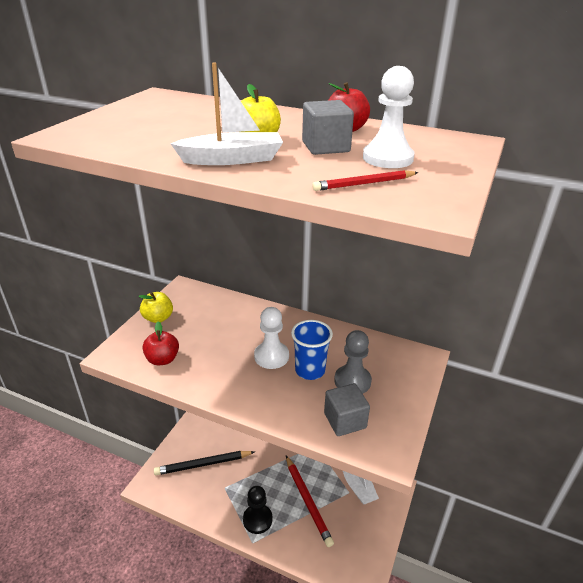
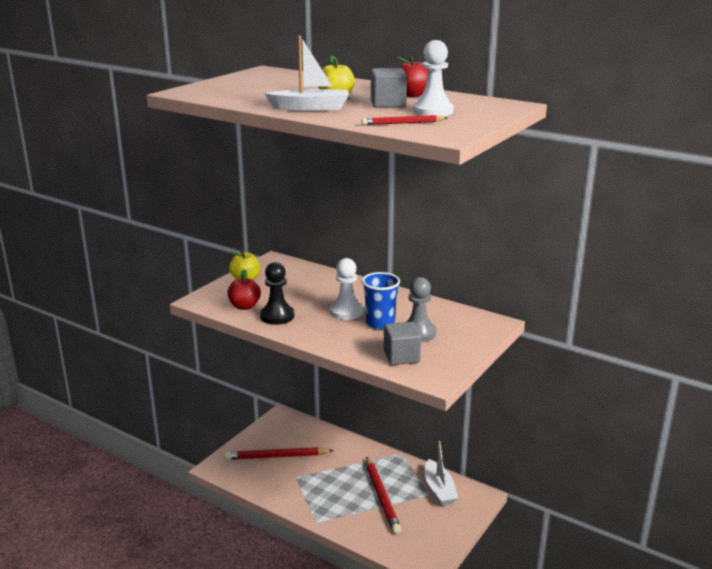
camera: 10 degrees right, 10 degrees down
black pencil [154,451,254,475] -> red pencil [225,447,334,460]
black pawn [243,486,273,534] -> black pawn moved to [260,262,294,325]

